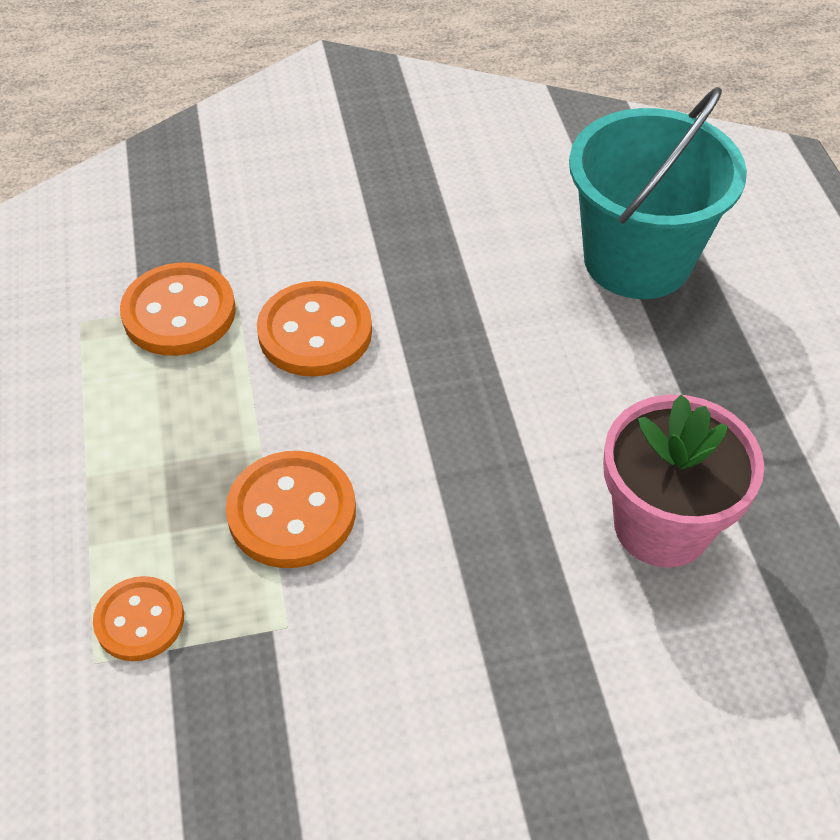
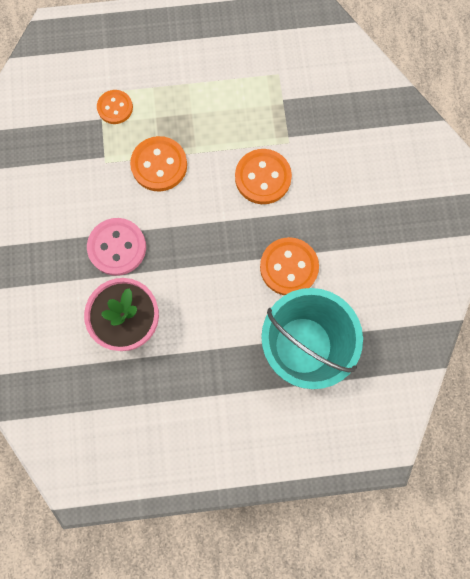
camera: 95 degrees right, 25 degrees up
orange button [120,263,236,356] -> orange button moved to [260,237,319,295]
none -> pink button [87,218,146,276]

